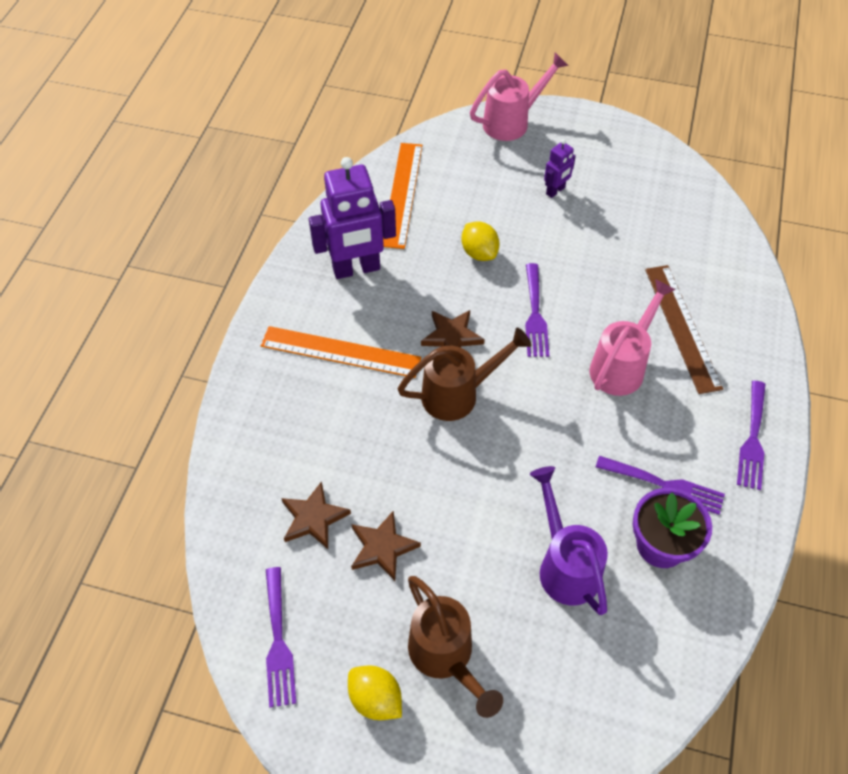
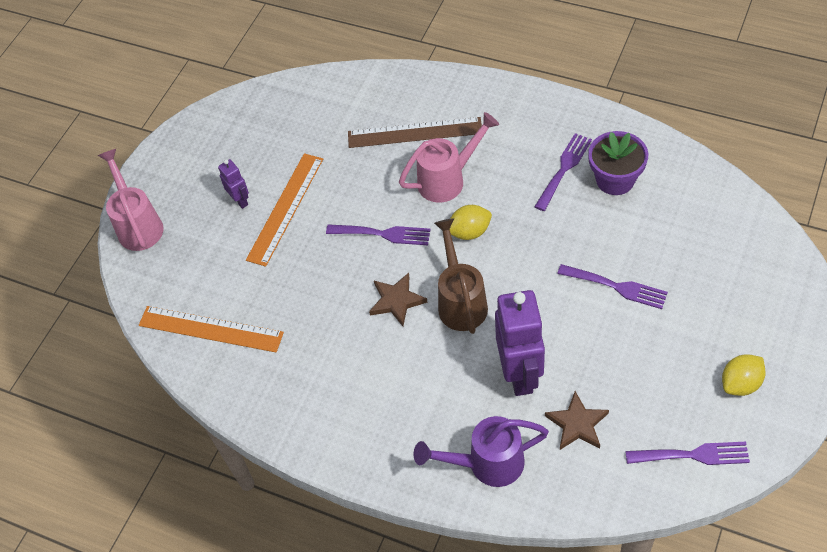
camera: 75 degrees left, 0 degrees up
orange ruler [261,326,421,378] -> orange ruler moved to [246,153,323,267]
purple robot [309,157,396,279] -> purple robot moved to [495,290,545,396]
brown star [351,510,421,581] -> none
brown watering can [408,576,503,718] -> none
yellow lemon [461,221,500,261] -> yellow lemon moved to [450,205,492,240]
purple watering can [530,466,608,615] -> purple watering can moved to [414,416,549,487]
pink watering can [589,279,676,396] -> pink watering can turned 105 degrees clockwise [399,112,499,203]
purple fork [737,381,766,490] -> purple fork moved to [557,264,668,309]

